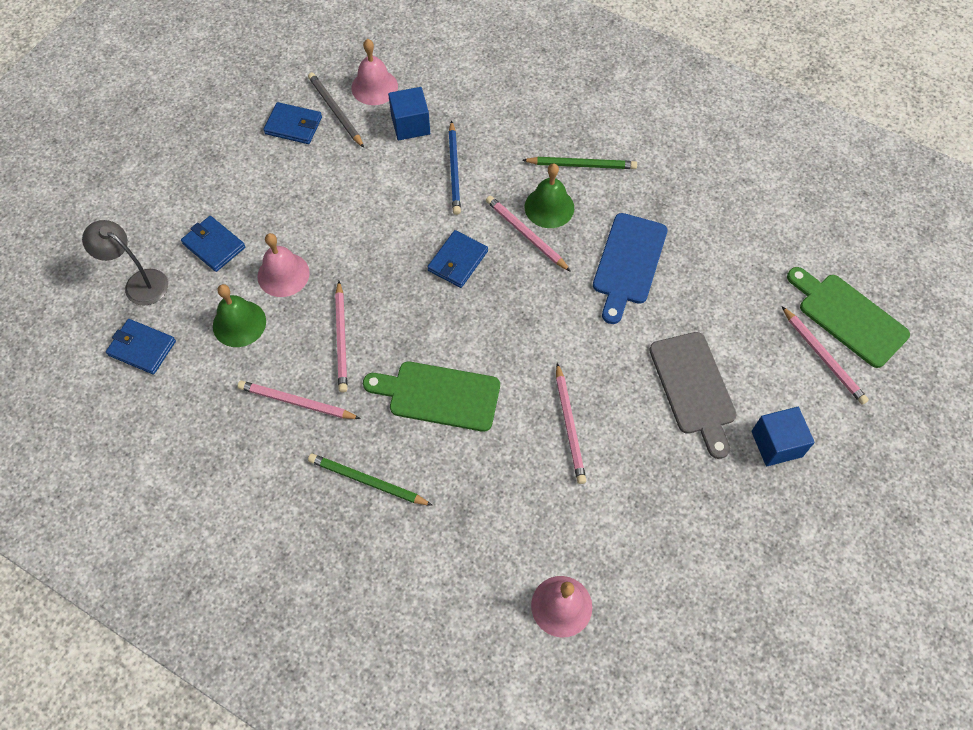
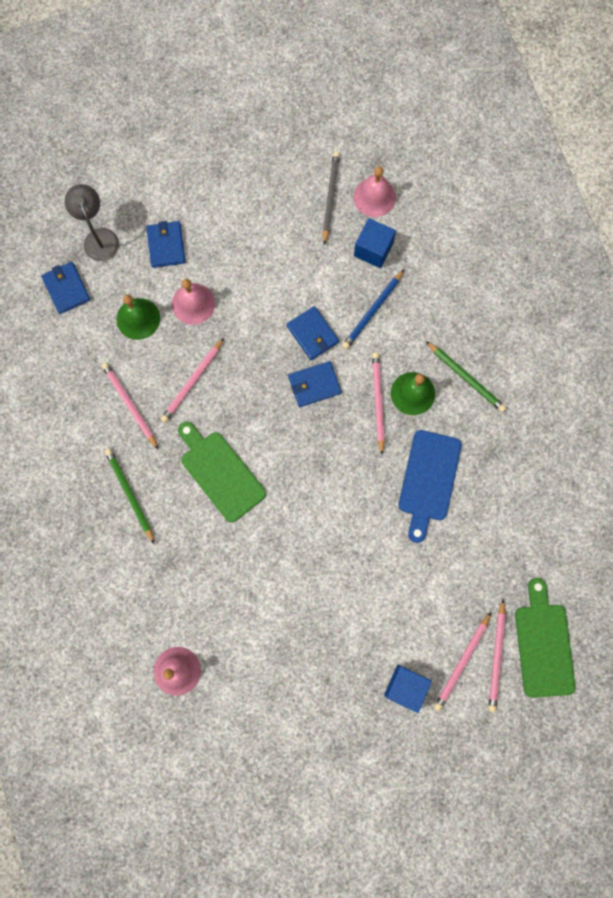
camera: 40 degrees right, 15 degrees up
blue wallet [264,102,322,144] -> blue wallet moved to [287,306,339,360]
pink pencil [556,363,586,484] -> pink pencil moved to [434,612,491,711]
blue cutting board [593,213,668,324] -> blue cutting board turned 45 degrees counterclockwise [399,430,462,543]
grey cutting board [649,332,737,459] -> none

